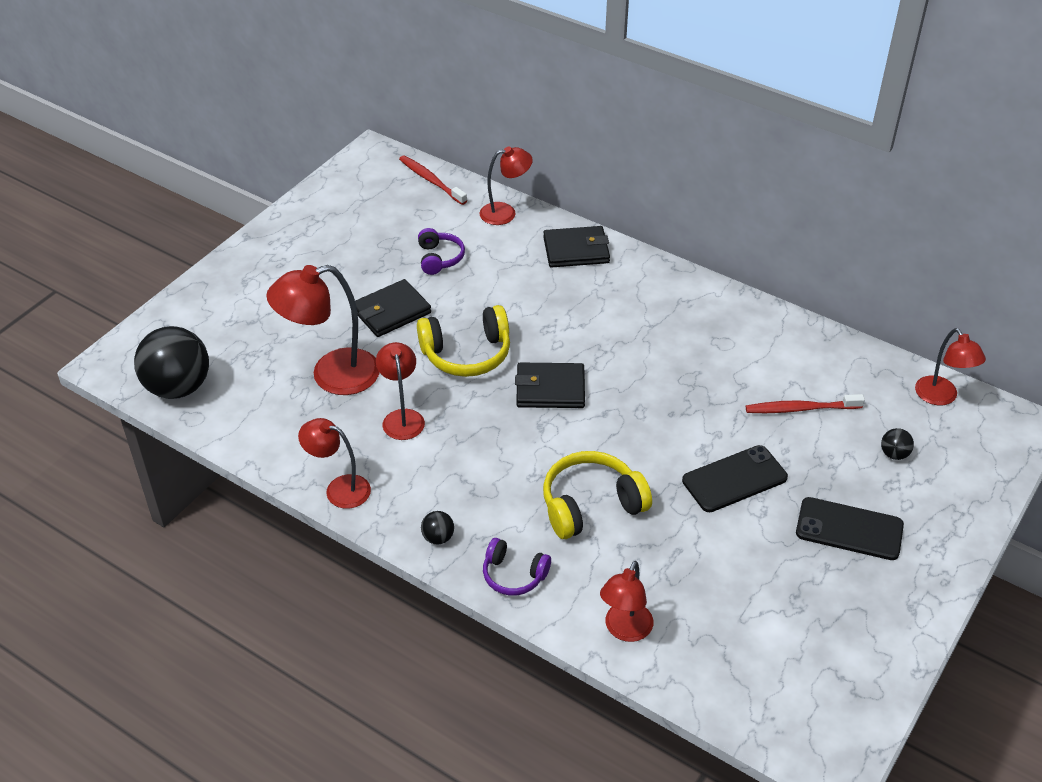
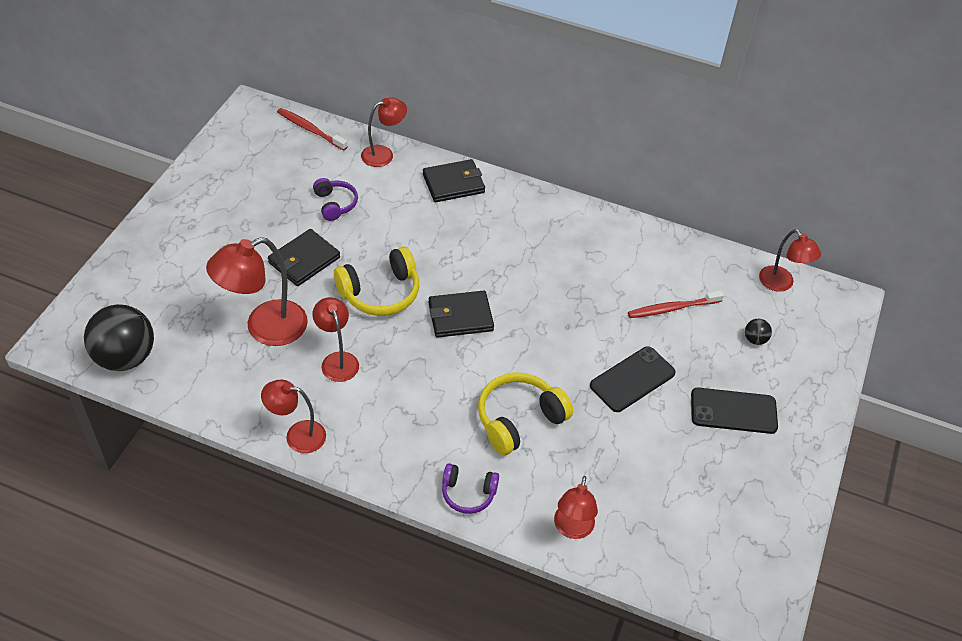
camera: 15 degrees left, 5 degrees up
black ball [421,511,454,545] -> none

